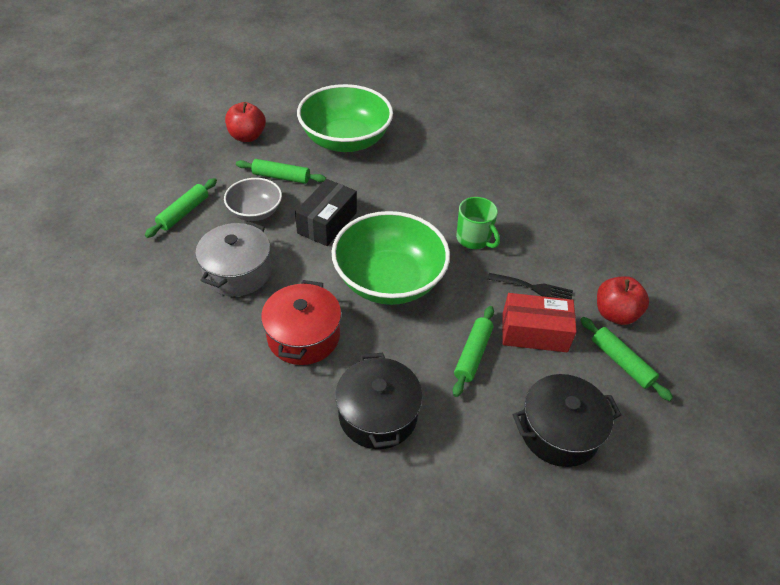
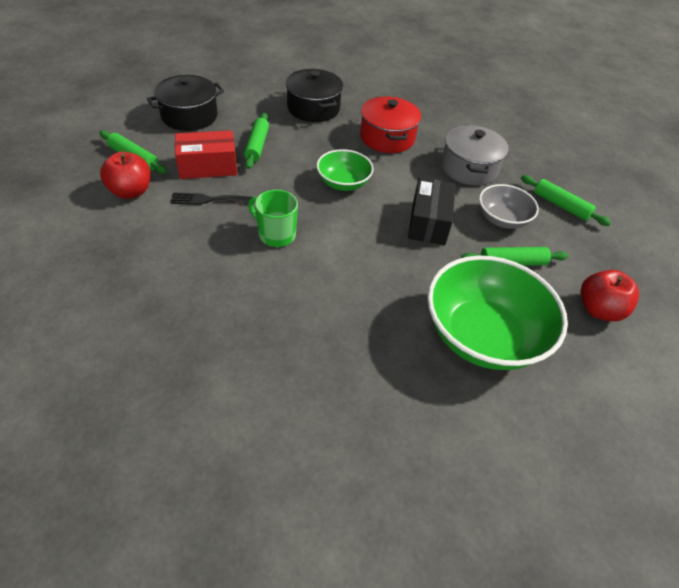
camera: 160 degrees right, 0 degrees up
green rolling pin [145,178,217,238] -> green rolling pin turned 60 degrees counterclockwise [521,175,611,226]
green bowl [331,211,450,305] -> green bowl [317,149,374,191], size x0.54

